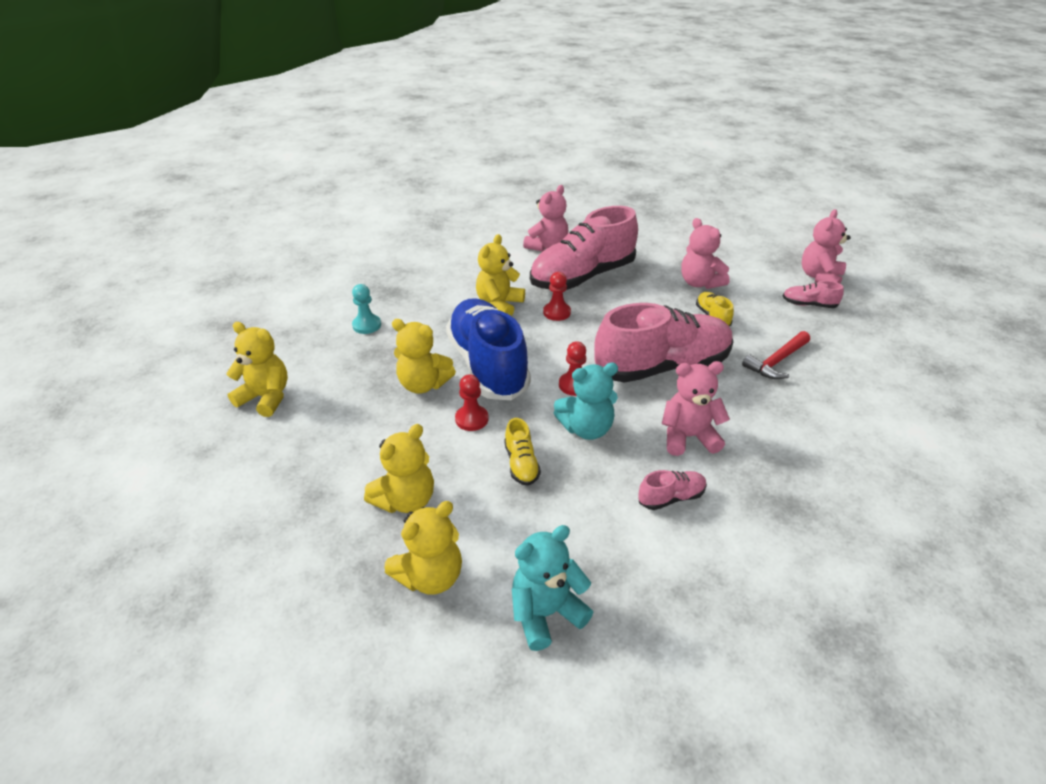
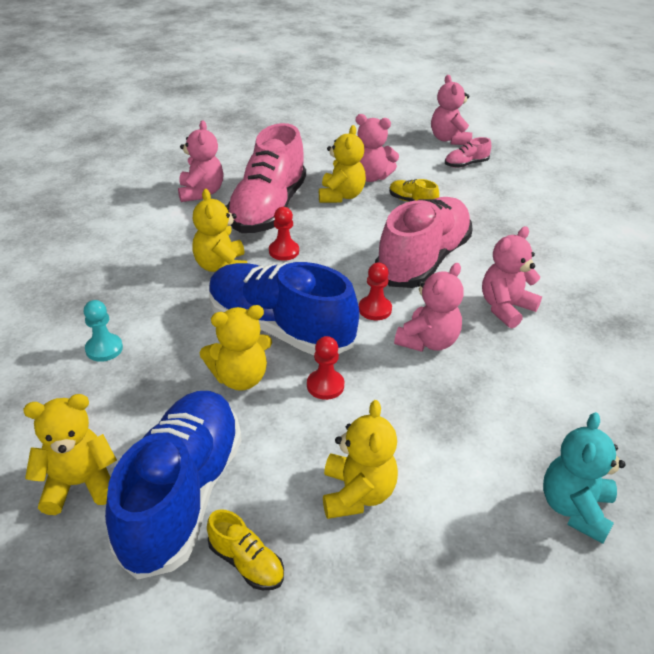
camera: 40 degrees left, 0 degrees up
yellow teddy bear [385,501,462,595] -> yellow teddy bear moved to [319,125,366,203]
yellow shoe [504,418,541,486] -> yellow shoe moved to [207,509,284,590]
turquoise teddy bear [554,363,618,440] -> pink teddy bear [394,263,464,352]
pink shoe [638,470,707,510] -> none
red hammer [742,331,810,379] -> none
none -> blue shoe [105,391,242,580]

